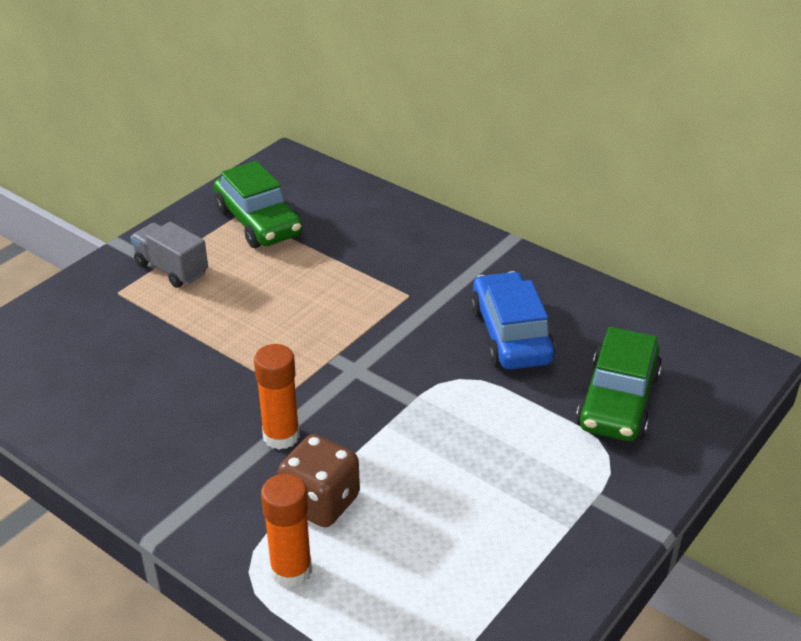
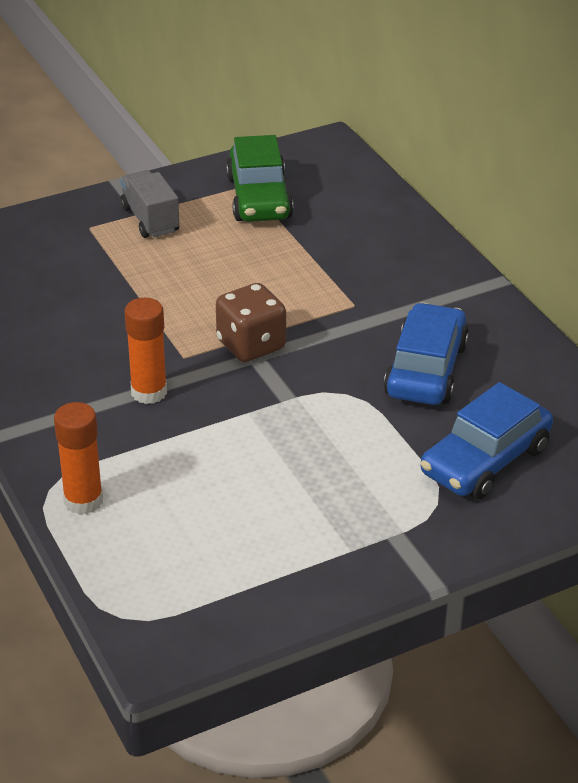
camera: 25 degrees right, 0 degrees up
brown dice [278,434,360,527] -> brown dice moved to [216,283,286,362]
green car [576,327,662,441] -> blue car [420,382,553,499]

